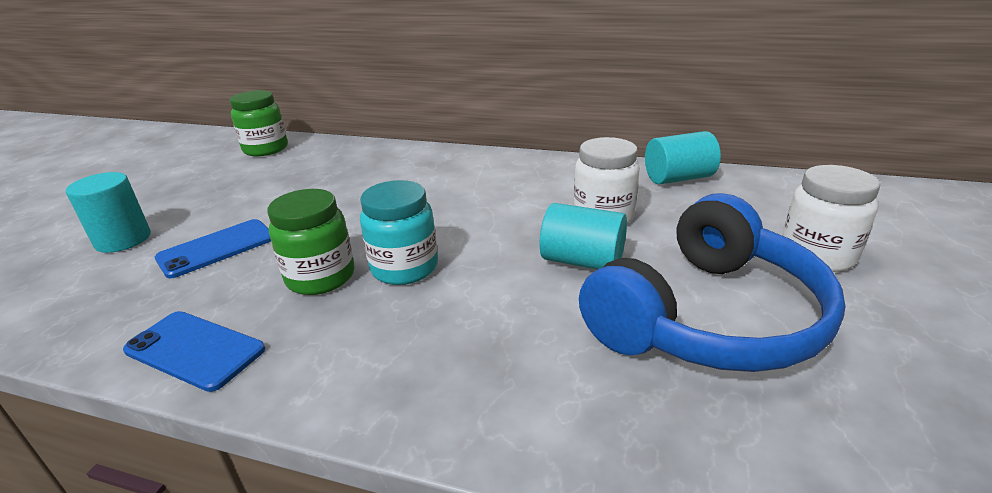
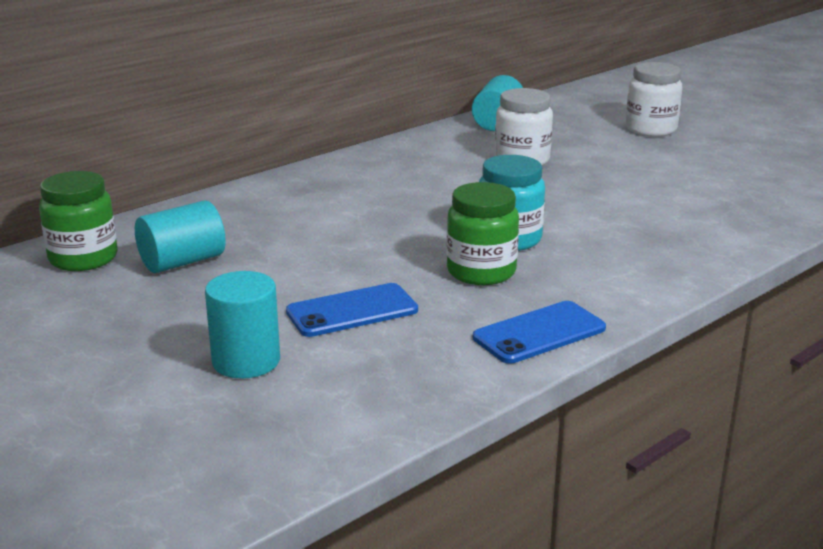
camera: 60 degrees left, 5 degrees down
blue phone [155,219,271,278] -> blue phone turned 75 degrees clockwise [286,283,418,337]
turquoise cylinder [540,203,627,269] -> turquoise cylinder moved to [135,200,226,273]
blue headphones [579,193,845,372] -> none

